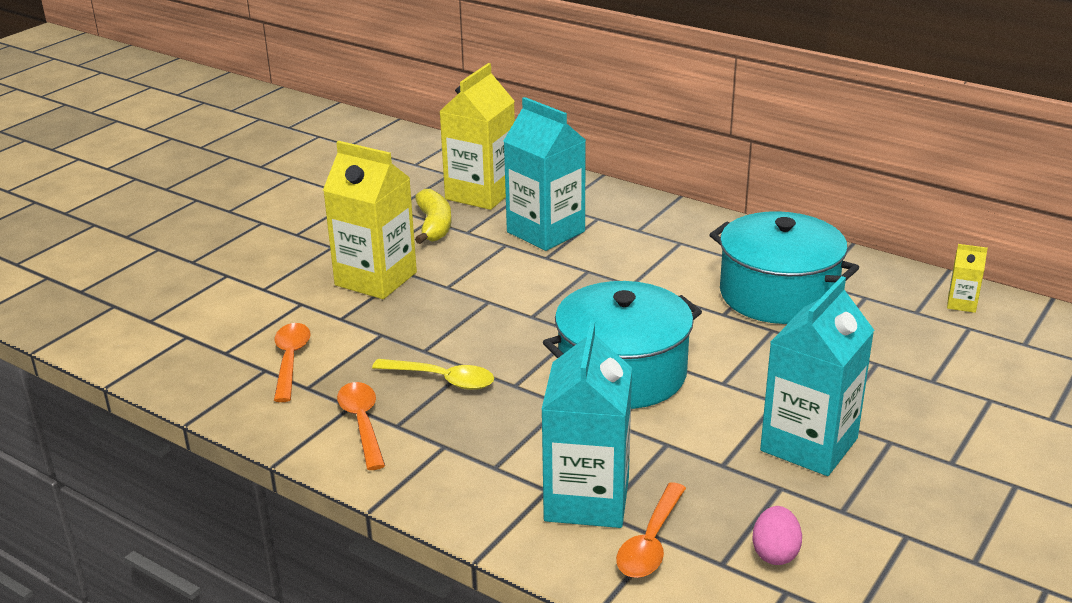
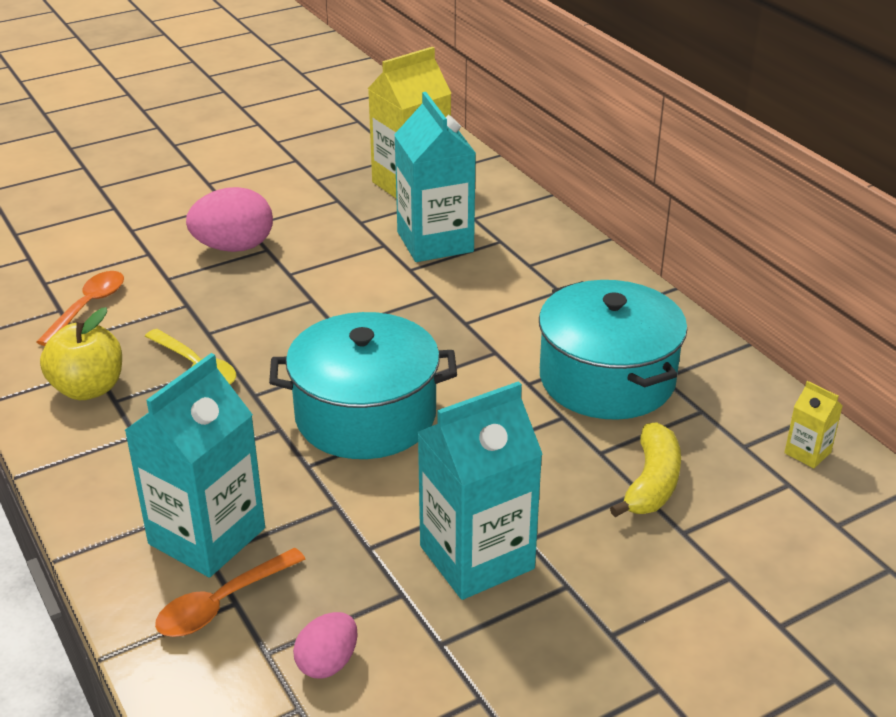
camera: 25 degrees right, 5 degrees up
yellow carton [323,141,417,299] -> pink egg [186,187,273,252]
orange spoon [337,382,385,470] -> yellow apple [40,307,122,400]
yellow banana [415,189,452,244] -> yellow banana moved to [610,422,681,517]

